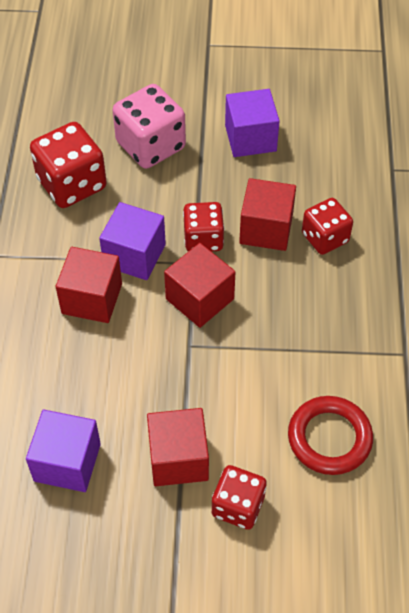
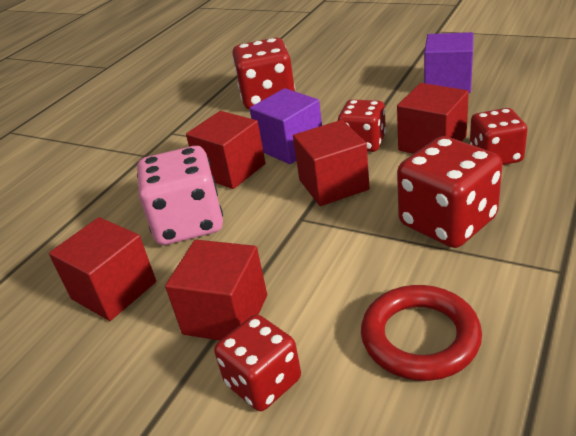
camera: 30 degrees right, 20 degrees down
purple cube [26,410,101,492] -> red cube [49,217,156,321]
pink dice [113,84,186,169] -> pink dice moved to [137,146,223,245]
none -> red dice [397,136,502,248]

